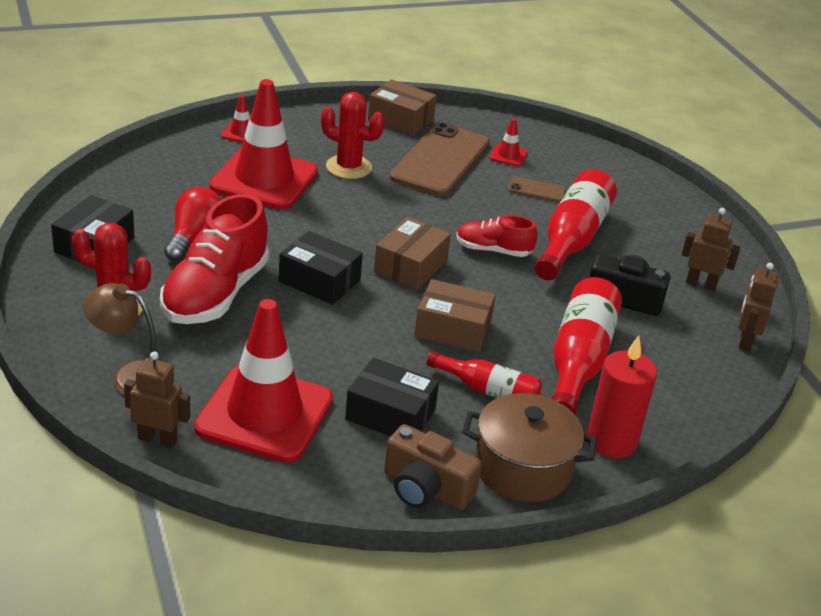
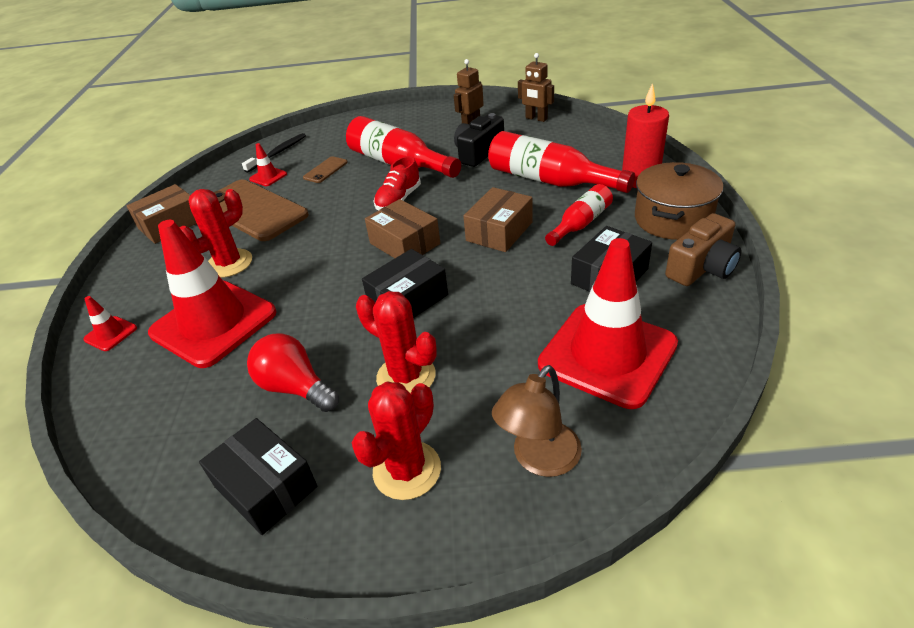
camera: 65 degrees left, 5 degrees up
brown robot [124,352,190,448] -> none
red shoe [160,194,269,324] -> red cactus [356,291,437,393]
none -> black toothbrush [242,133,306,173]

